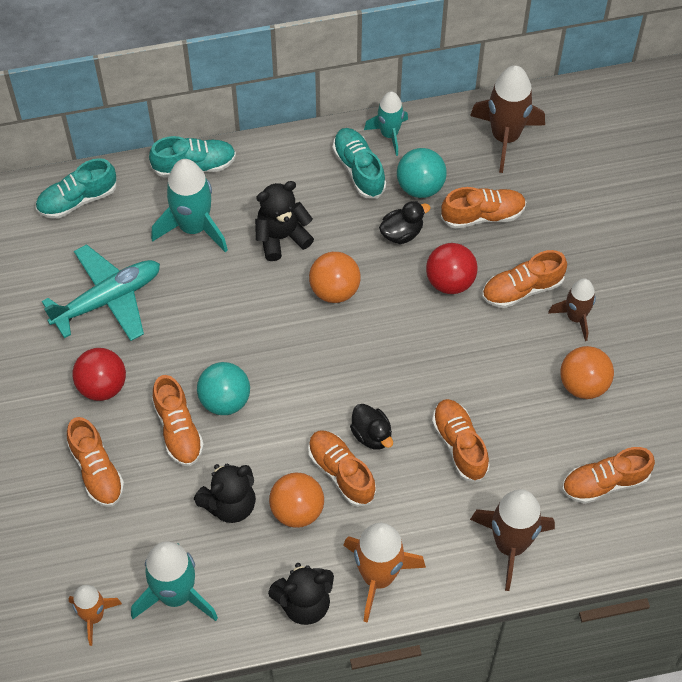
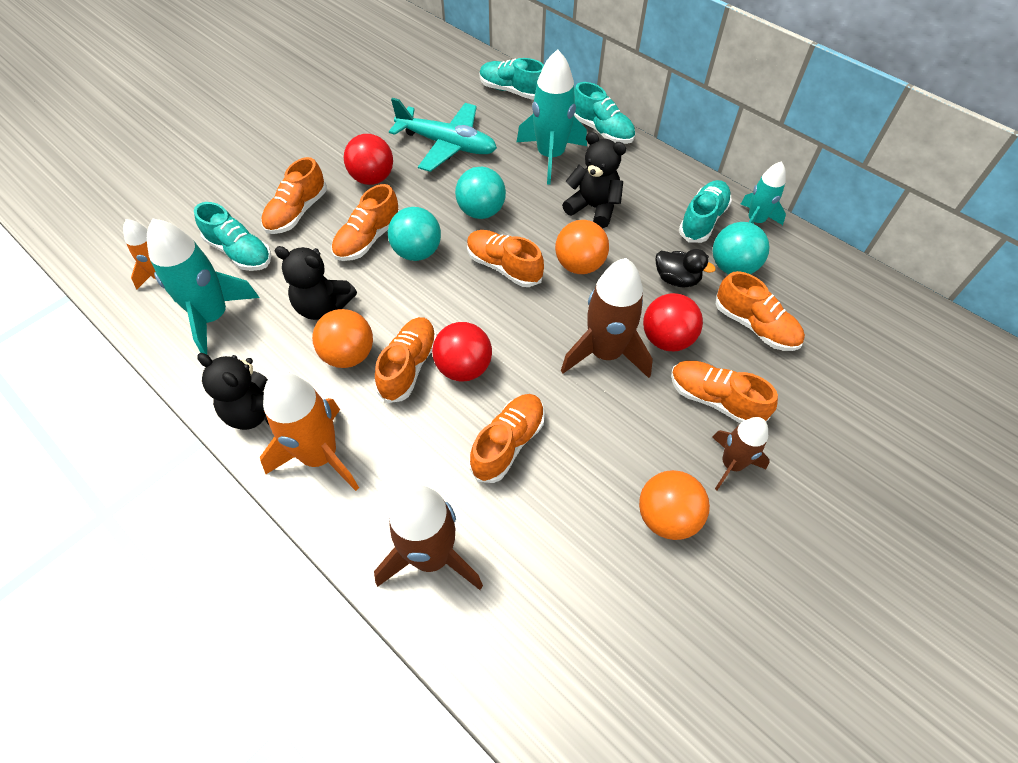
camera: 55 degrees right, 5 degrees down
black duck [350,404,393,450] -> red ball [432,322,492,382]
brown rocket [470,65,545,173] -> brown rocket moved to [561,258,653,378]
orange shoe [562,447,655,504] -> orange shoe moved to [467,230,544,287]
none -> turquoise shoe [194,202,271,271]
none -> turquoise ball [455,167,506,219]

